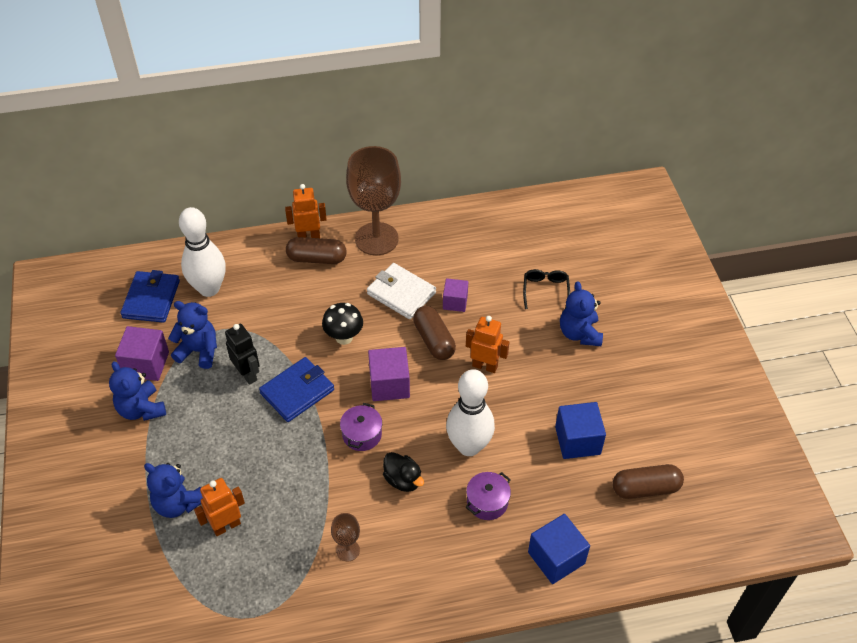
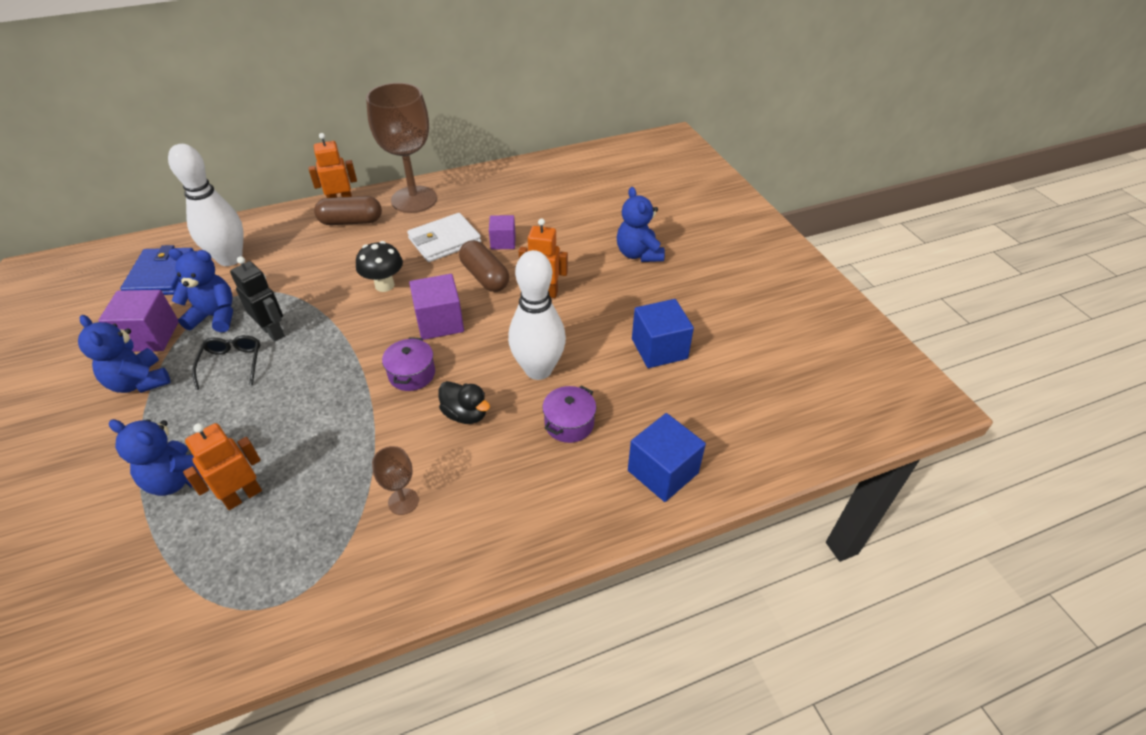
camera: 10 degrees left, 5 degrees down
blue wallet [259,357,334,422] -> none
white wallet [367,263,436,319] -> white wallet turned 60 degrees counterclockwise [407,213,481,262]
black glasses [523,269,570,309] -> black glasses moved to [192,335,260,390]
brown capsule [612,464,684,499] -> none

